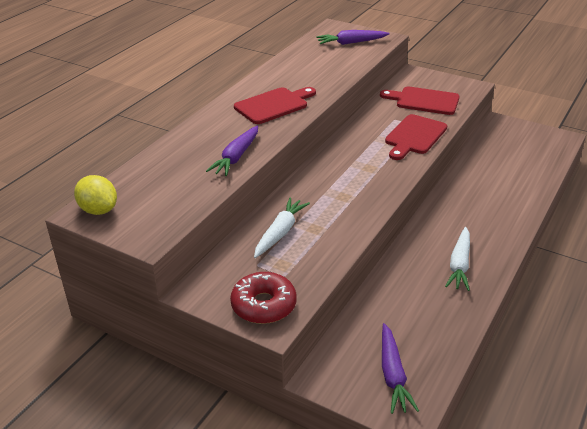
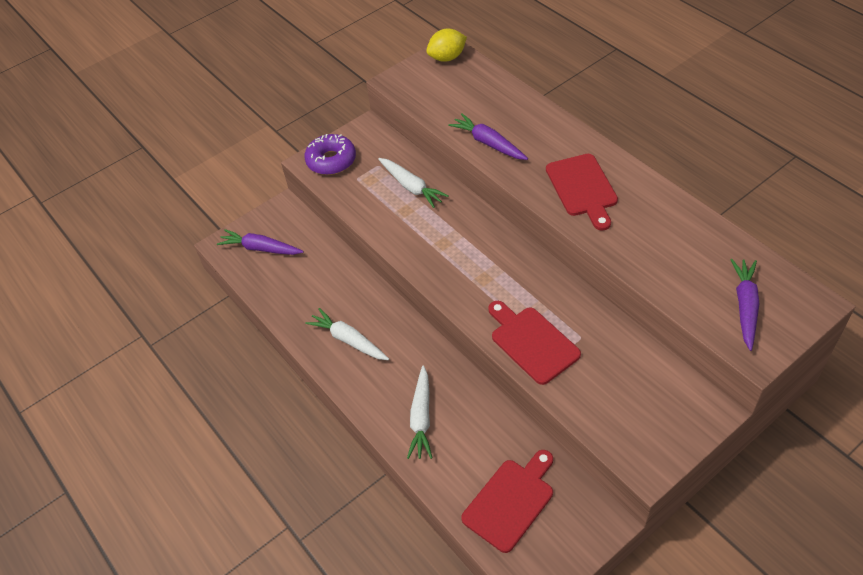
camera: 115 degrees right, 15 degrees up
red donut [230,272,297,324] -> purple donut [304,134,356,175]
red cutting board [380,87,460,115] -> red cutting board moved to [461,450,553,553]
none -> white carrot [407,366,432,459]

